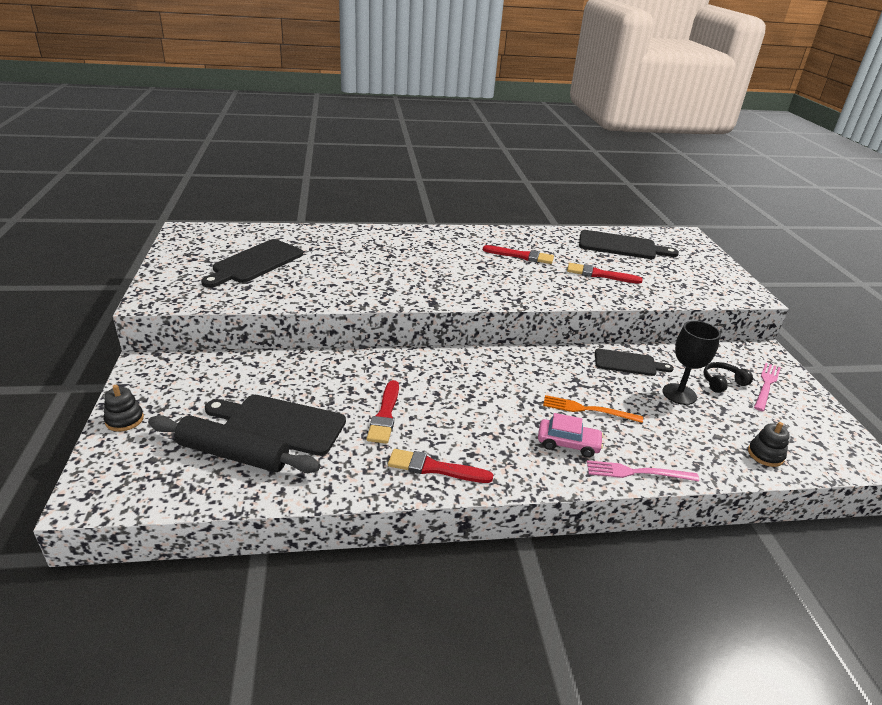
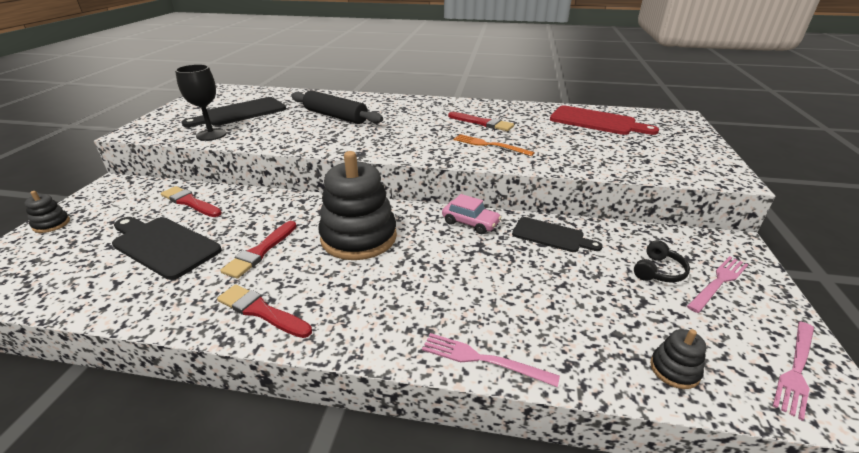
camera: 20 degrees right, 0 degrees up
black rolling pin [148,415,320,473] -> black rolling pin moved to [291,90,383,124]
pink car [538,413,604,458] -> pink car moved to [442,194,501,234]
orange fork [543,395,643,423] -> orange fork moved to [454,134,535,156]
red brush [567,263,643,284] -> red brush moved to [161,186,222,217]
black cutting board [579,230,679,259] -> red cutting board [550,105,659,135]
black goblet [662,321,721,405] -> black goblet moved to [175,64,227,141]
black headphones [703,362,753,393] -> black headphones turned 135 degrees clockwise [634,240,690,282]
none -> black stacking toy [318,151,397,260]
none -> pink fork [773,321,814,421]

